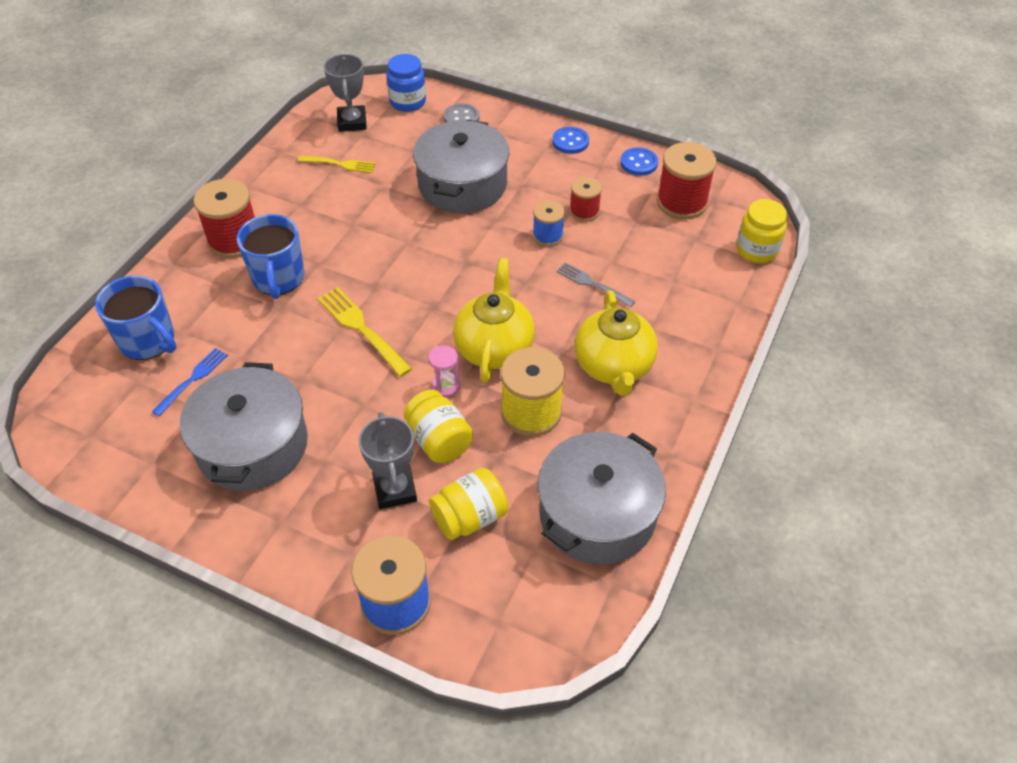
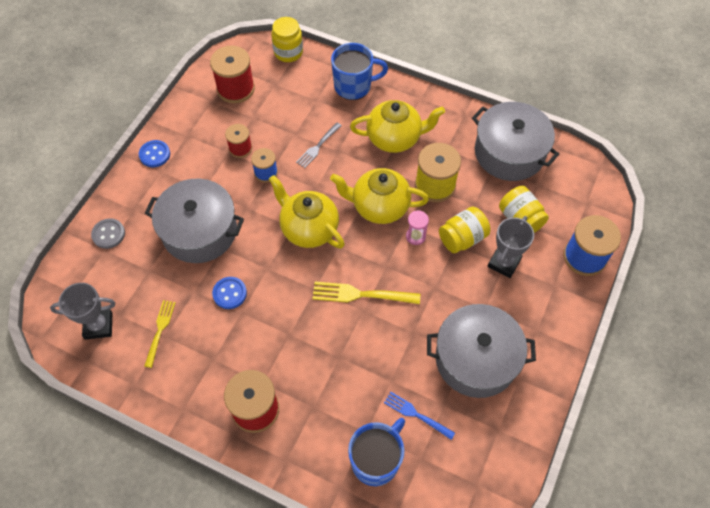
camera: 90 degrees left, 10 degrees up
blue mug [237,214,305,299] -> blue mug moved to [331,43,388,100]
yellow fork [318,287,412,377] -> yellow fork turned 45 degrees clockwise [312,282,420,304]
grey trophy [359,412,417,509] -> grey trophy turned 45 degrees counterclockwise [488,216,534,278]
blue jar [386,54,426,112] -> none
blue button [620,147,658,176] -> blue button moved to [212,277,247,309]
none -> yellow teapot [269,175,345,249]

